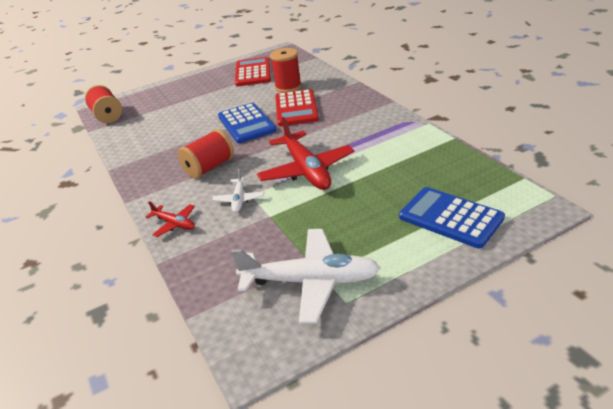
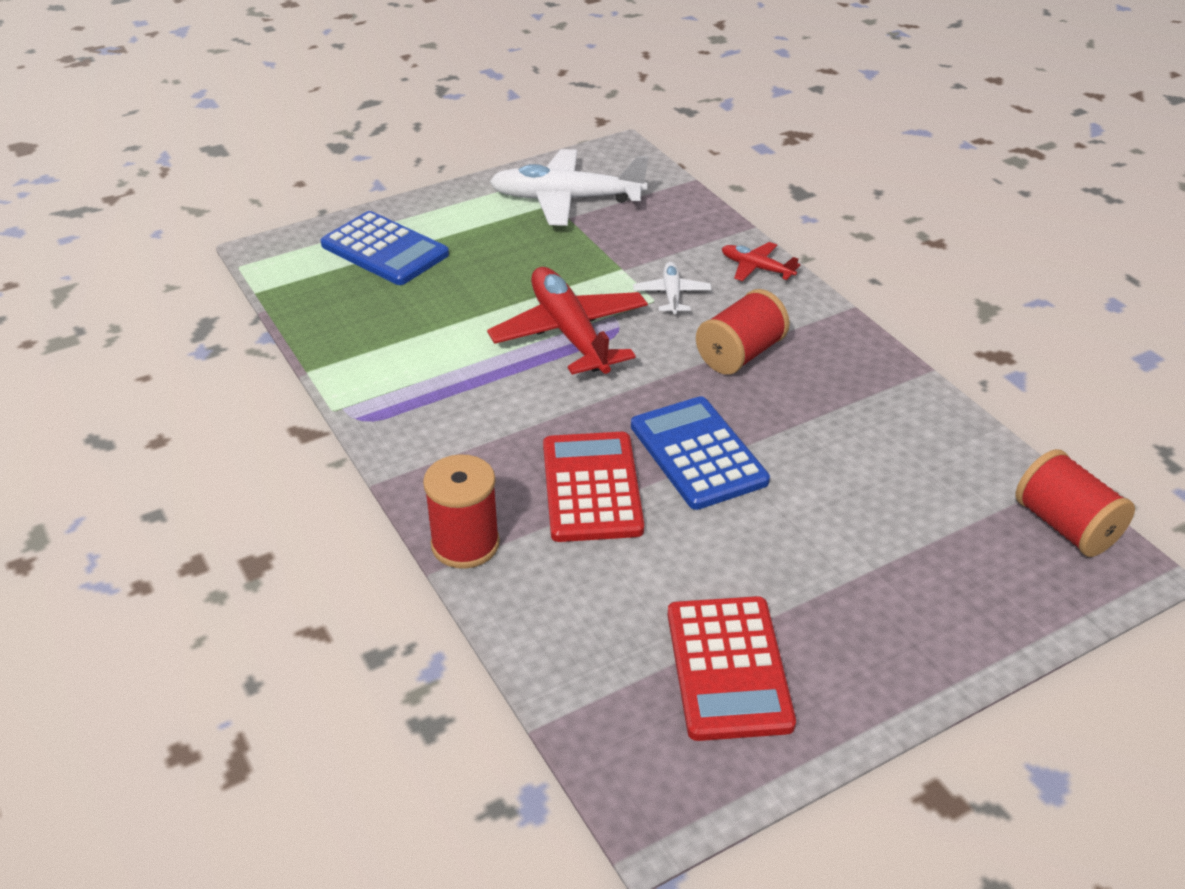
camera: 175 degrees right, 5 degrees up
red spool [270,48,302,93] -> red spool moved to [423,454,500,569]

